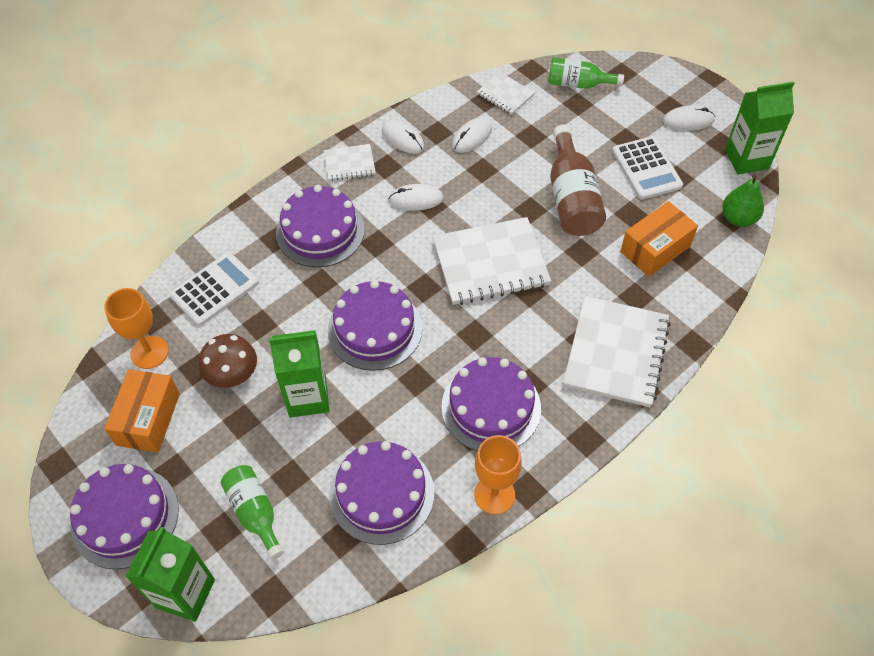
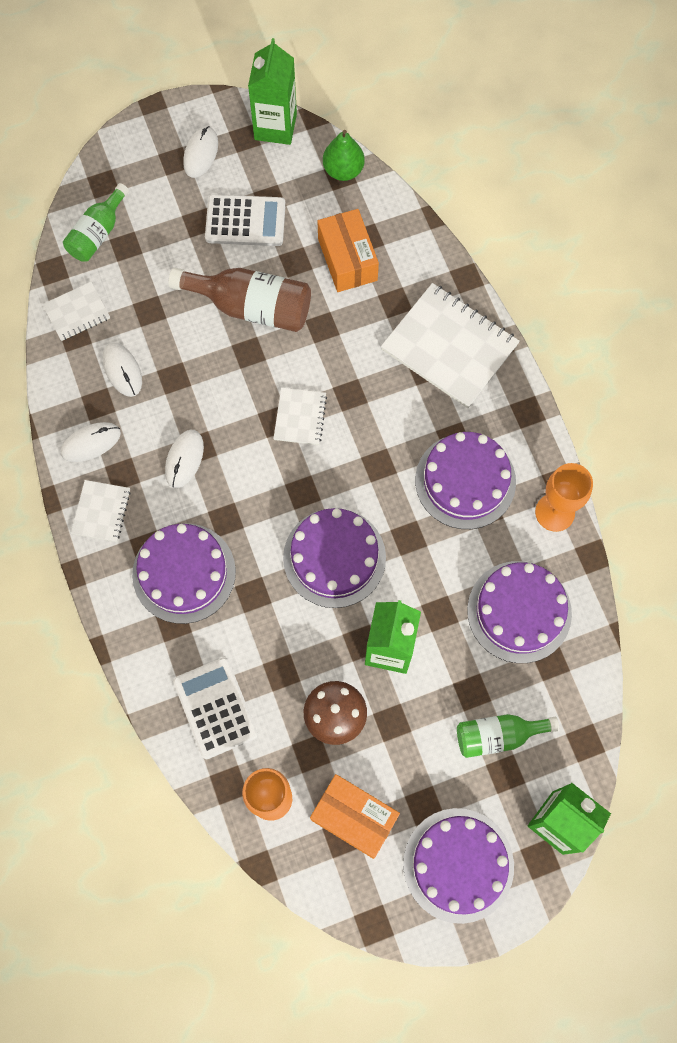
camera: 70 degrees left, 15 degrees up
white notebook [433,217,551,305] -> white notebook [273,387,327,445], size x0.51

